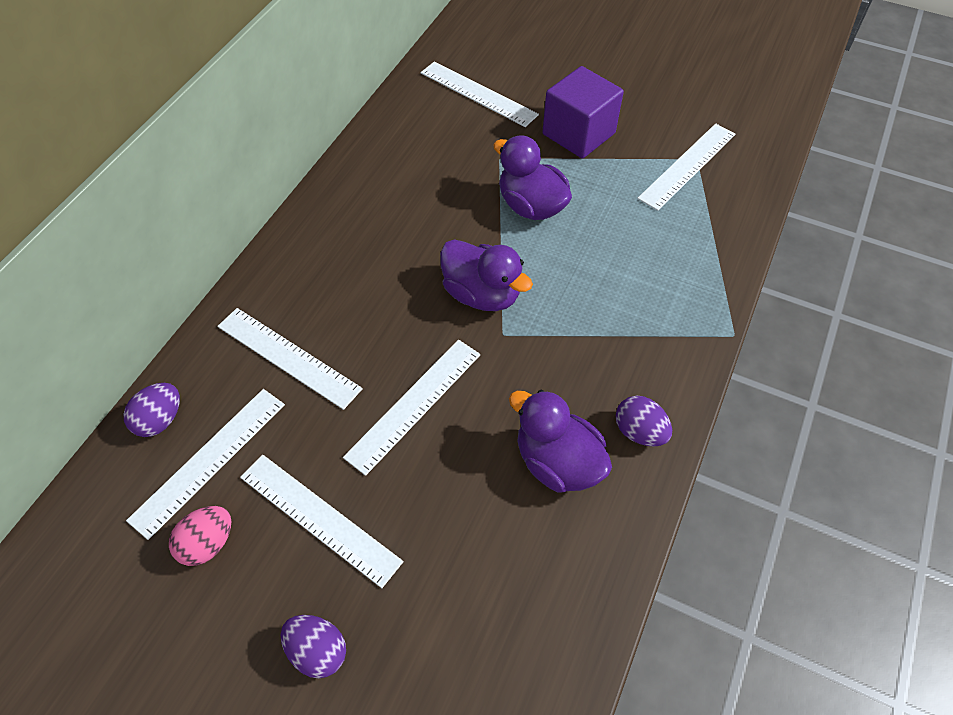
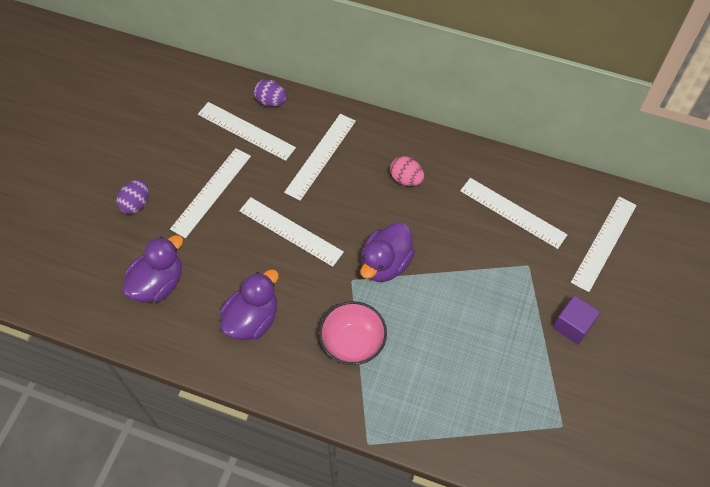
camera: 85 degrees right, 5 degrees up
pink egg [169,506,231,566] -> pink egg moved to [390,156,424,186]
purple duck [493,135,572,220] -> purple duck moved to [122,235,183,303]
purple cube [542,66,624,158] -> purple cube [553,295,600,345], size x0.63
purple egg [616,396,672,447] -> none
white ruler [637,123,735,211] -> white ruler moved to [460,178,568,249]
none -> pink bowl [319,301,387,365]

